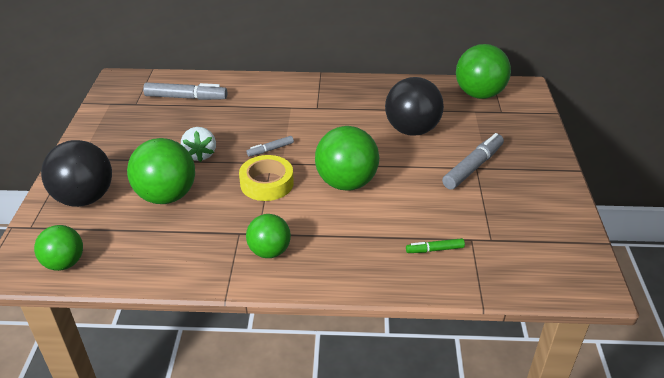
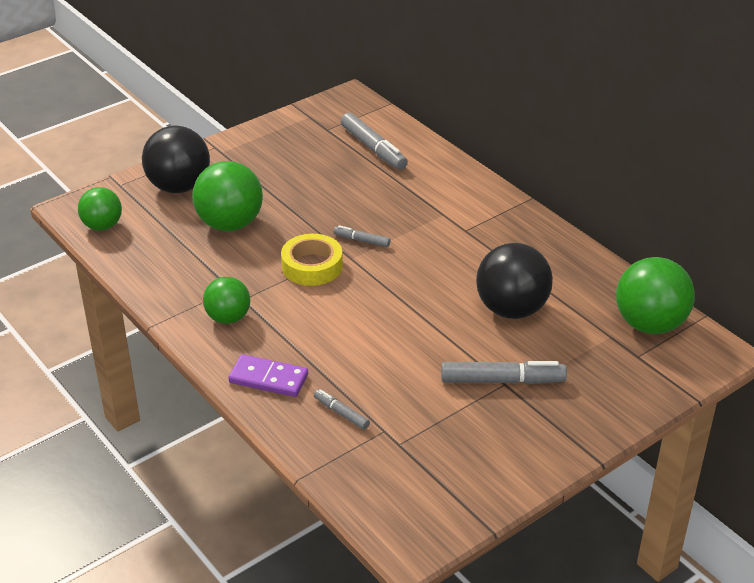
camera: 50 degrees right, 0 degrees up
white strawberry [181,127,216,162] -> none
green ball [315,126,379,191] -> none
green marker [406,238,465,253] -> grey marker [314,389,370,430]
none -> purple domino [228,354,308,397]

